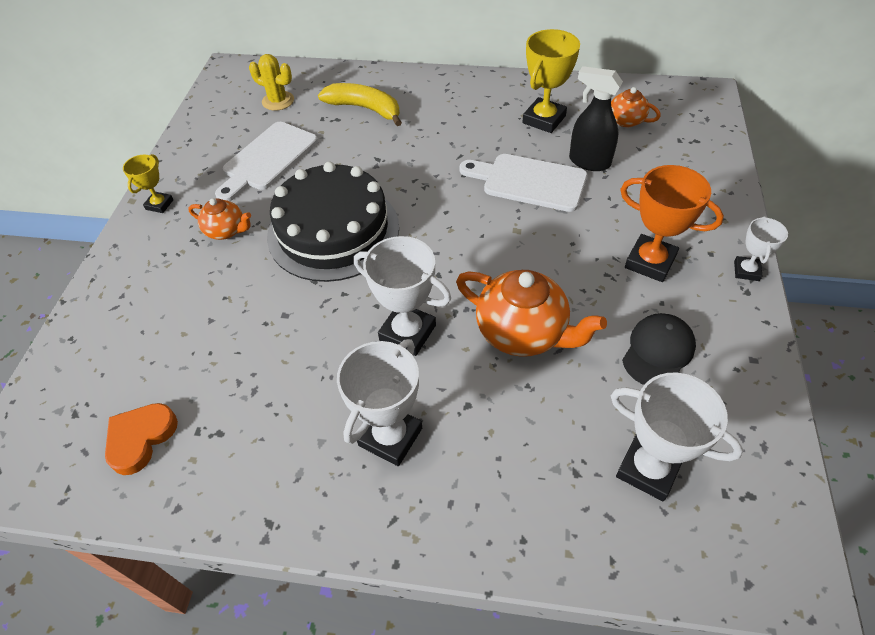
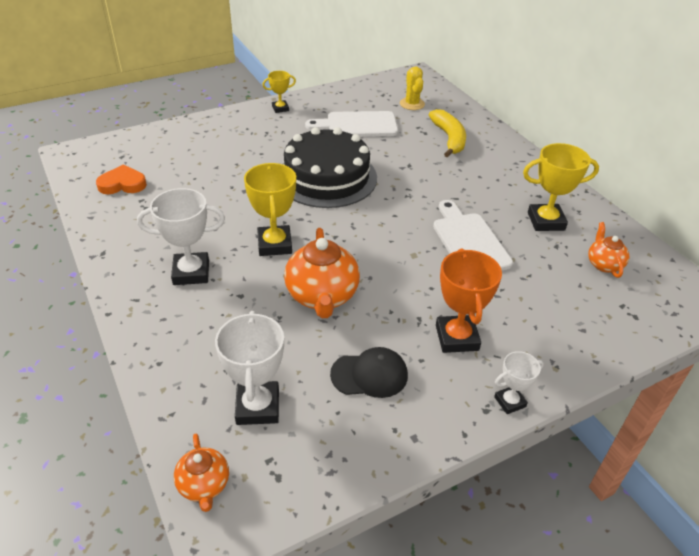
camera: 50 degrees right, 10 degrees down
orange teapot [188,198,251,240] -> orange teapot moved to [174,434,229,512]
white trophy [354,236,451,356] -> yellow trophy [244,163,296,256]
black spray bottle [569,66,623,171] -> none

